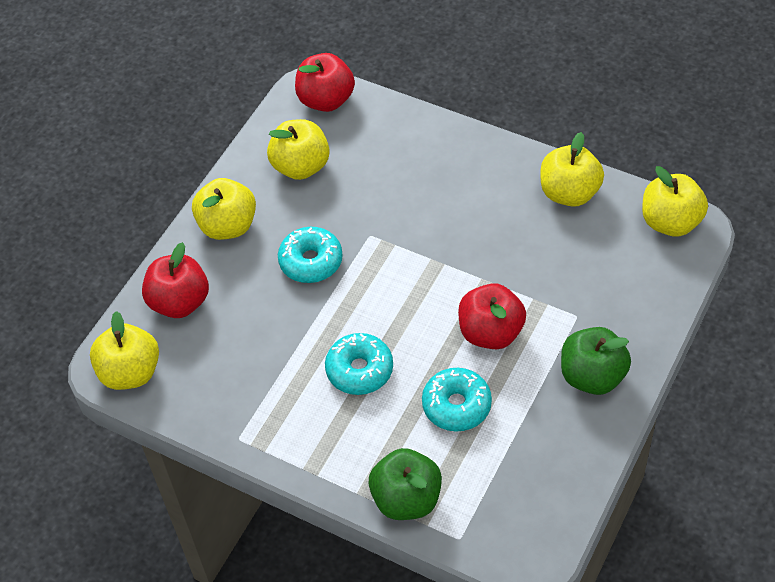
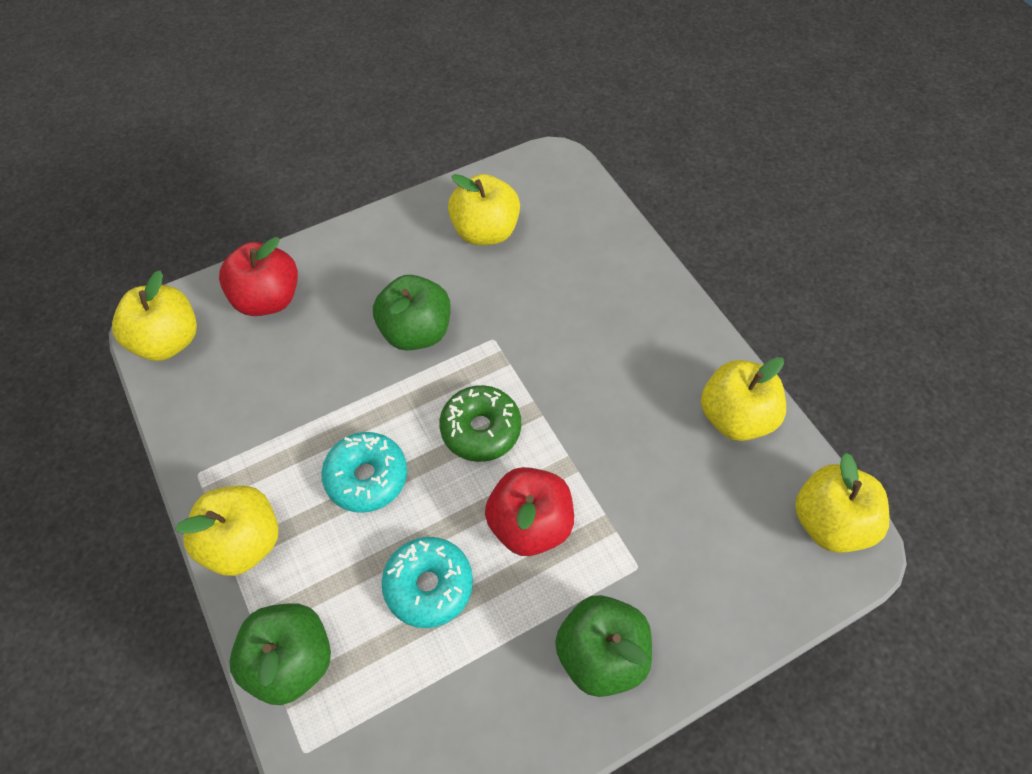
camera: 30 degrees right, 5 degrees up
yellow apple [192,178,256,240] -> yellow apple moved to [175,486,279,576]
turquoise donut [278,227,343,283] -> green apple [373,275,451,351]
red apple [295,53,355,112] -> none
none -> green donut [439,385,521,462]

